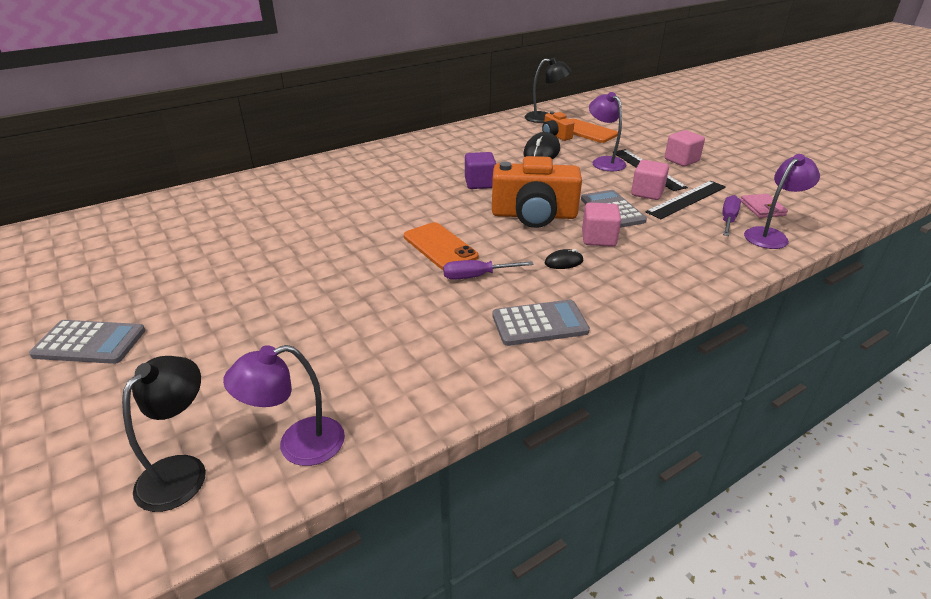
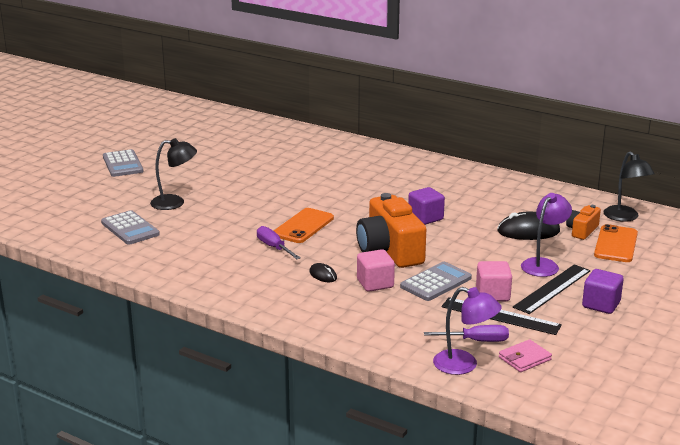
camera: 65 degrees right, 10 degrees down
black lamp [122,356,206,512] -> black lamp moved to [150,138,197,210]
purple lamp [223,345,345,466] -> none
grey calculator [492,300,590,346] -> grey calculator moved to [101,210,160,245]
pink cube [665,130,705,166] -> purple cube [582,269,624,314]

